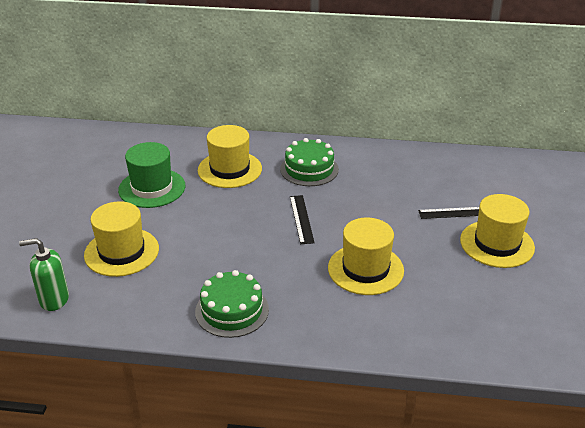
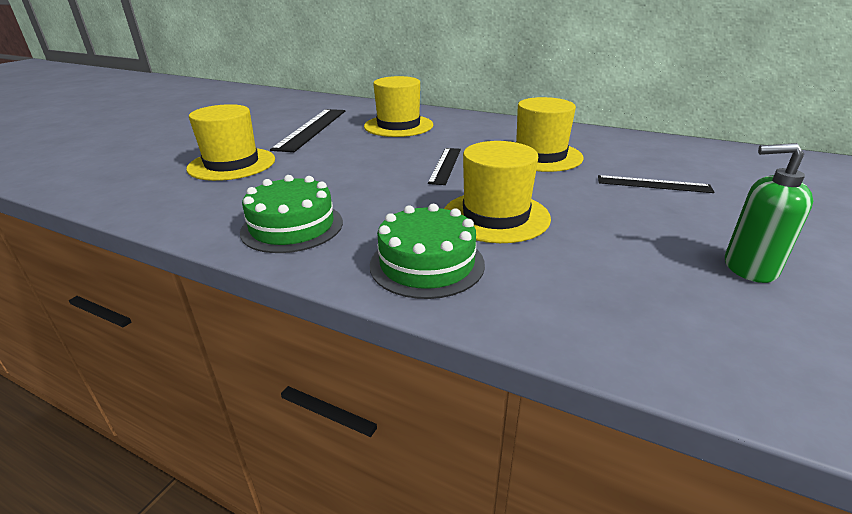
camera: 20 degrees right, 5 degrees down
green soap dispenser [19,238,69,311] -> green soap dispenser moved to [725,143,813,283]
green hat [118,142,185,208] -> black ruler [270,109,345,152]
green cake [280,138,339,186] -> green cake moved to [370,204,485,299]
yellow hat [460,194,535,268] -> yellow hat moved to [516,97,584,172]

